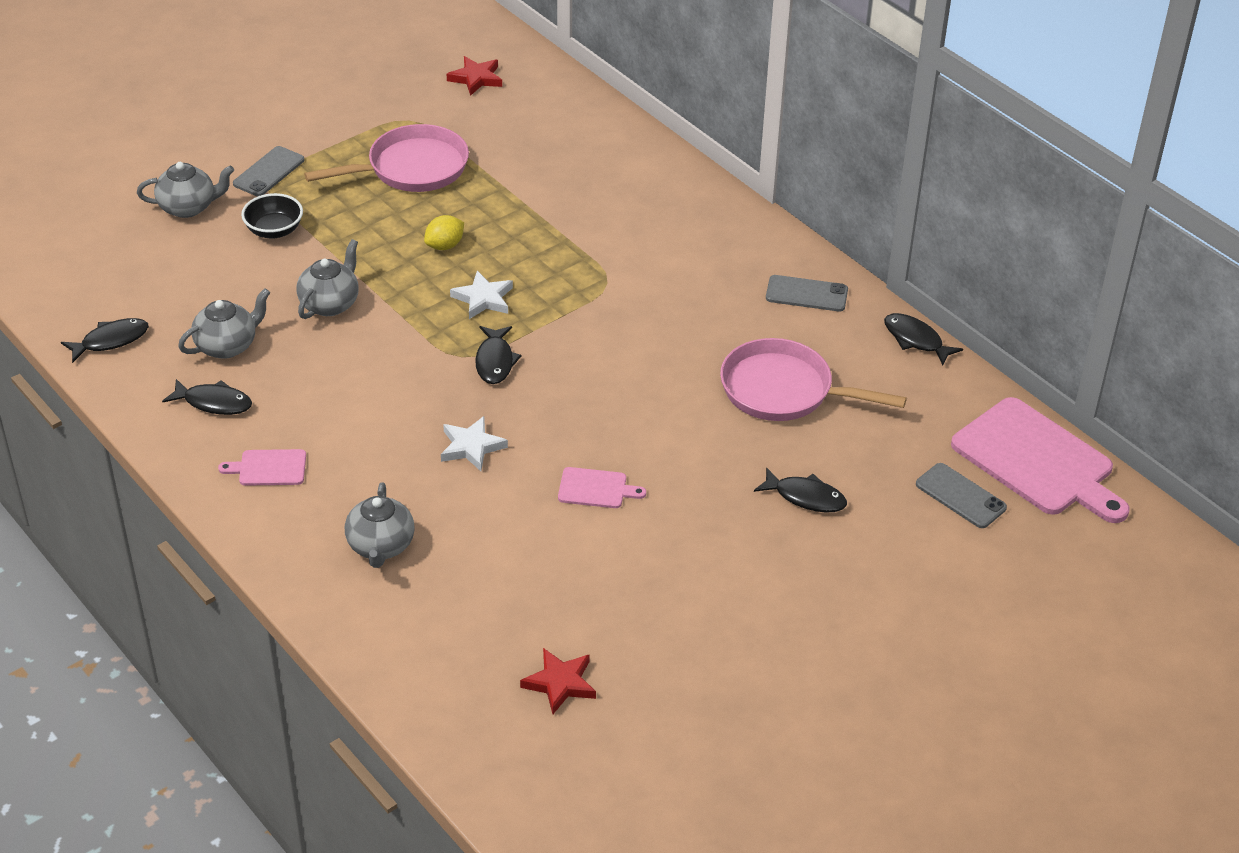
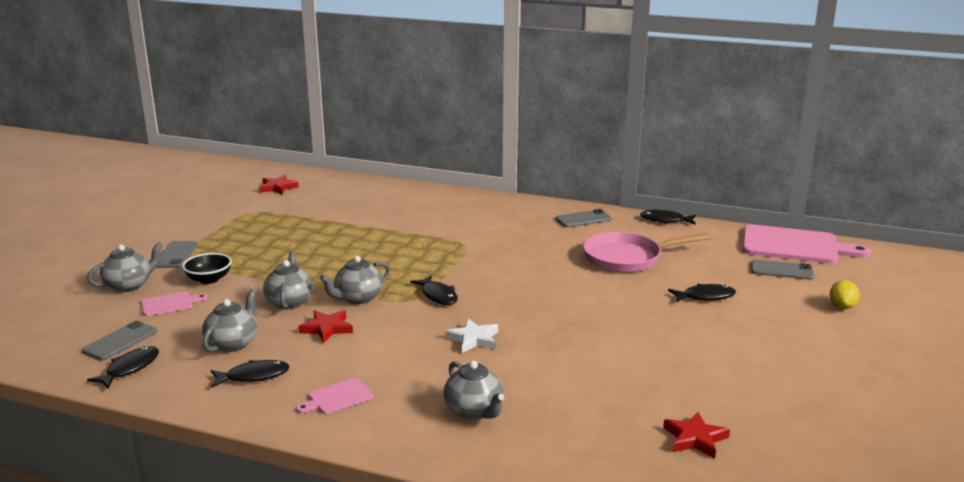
camera: 30 degrees left, 20 degrees down
pink pan [304,124,469,192] -> none
yellow lemon [424,215,464,250] -> yellow lemon moved to [829,280,860,309]
white star [450,271,513,319] -> none
pink cutting board [558,467,646,508] -> pink cutting board moved to [141,292,208,316]
none -> grey phone [82,321,157,361]
none -> red star [298,310,353,343]
none -> grey teapot [320,256,390,304]

